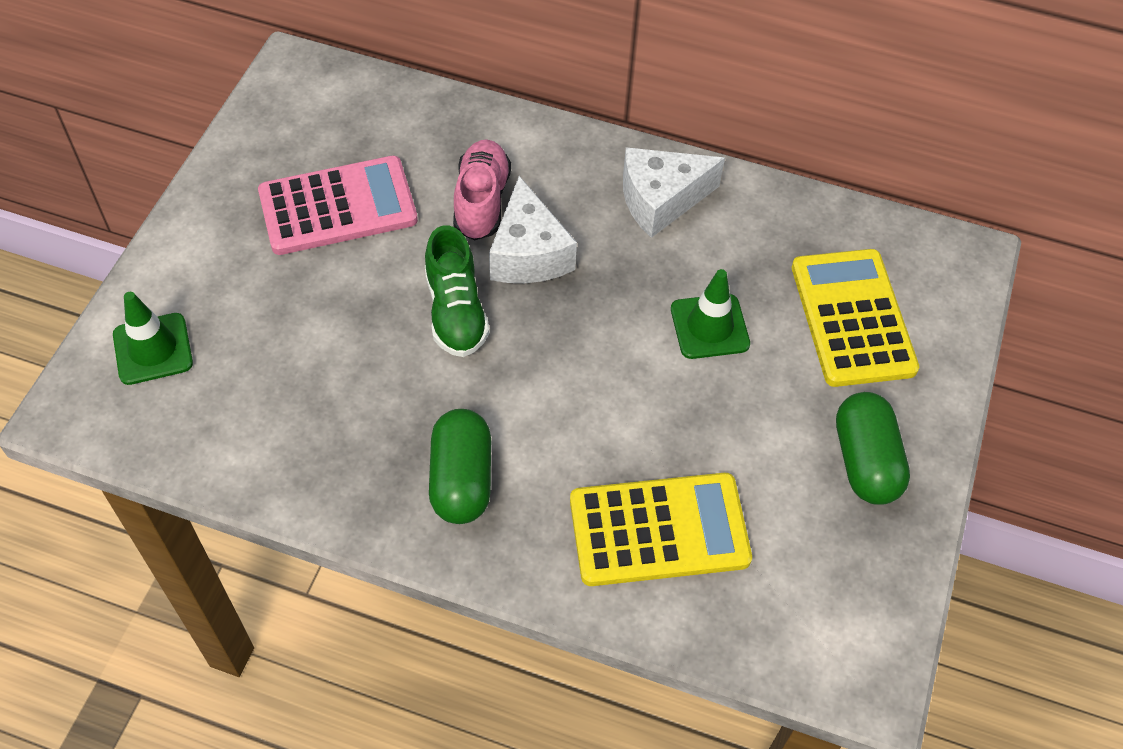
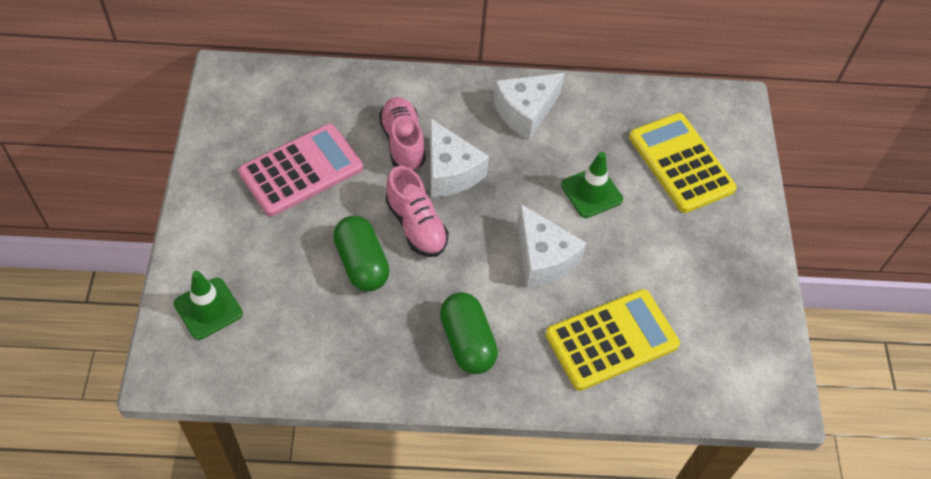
camera: 20 degrees left, 0 degrees up
green shoe [425,225,489,357] -> pink shoe [385,166,449,257]
green capsule [836,392,910,505] -> green capsule moved to [333,216,390,292]
none -> white cheese [517,204,586,288]

